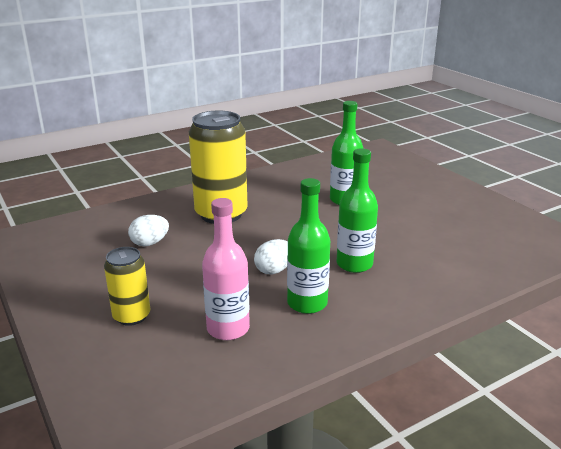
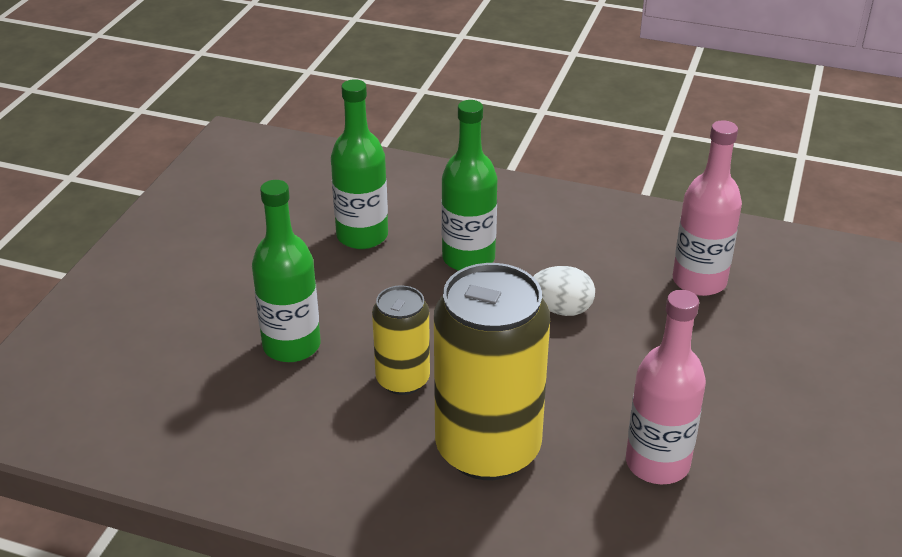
camera: 130 degrees left, 10 degrees up
yellow can [104,247,150,326] -> yellow can moved to [372,285,430,395]
white egg [128,215,169,246] -> pink bottle [626,290,706,484]
green bottle [287,178,330,314] -> green bottle moved to [331,79,388,249]

